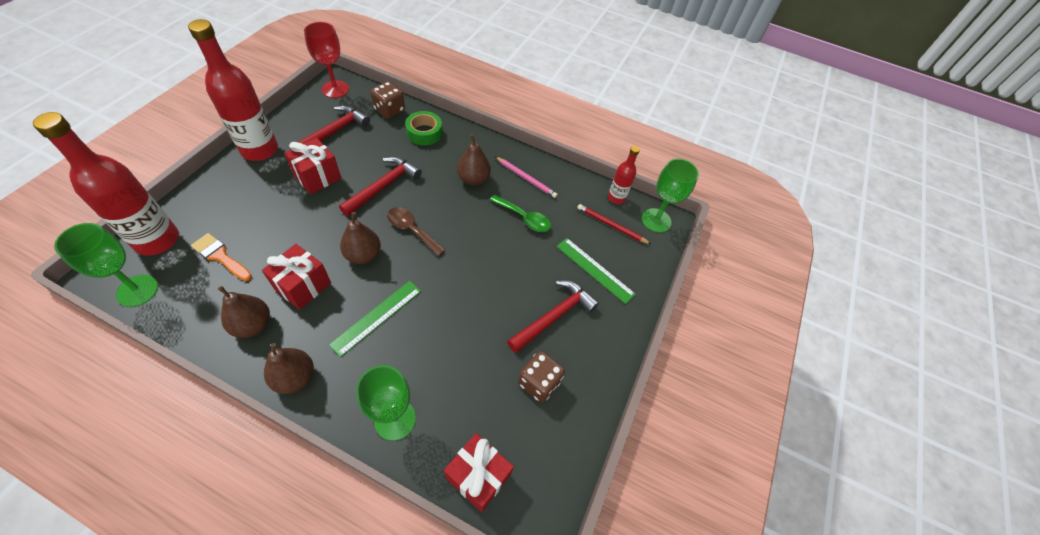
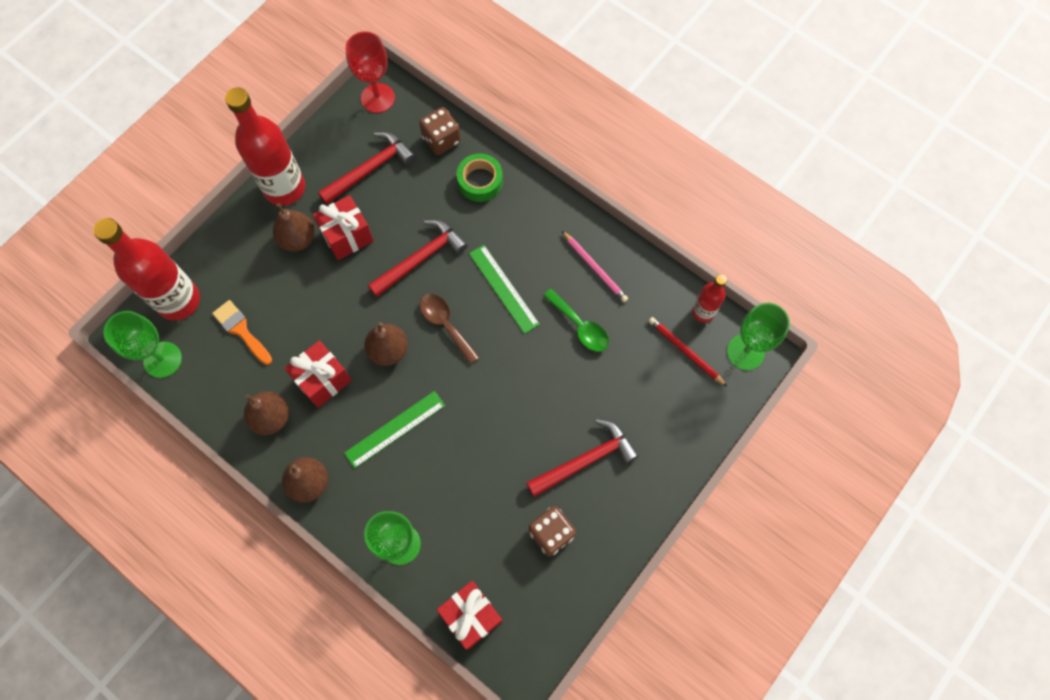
camera: 20 degrees right, 15 degrees up
brown pear [457,134,491,185] -> brown pear moved to [273,203,315,252]
green ruler [556,238,636,304] -> green ruler moved to [469,245,540,334]

